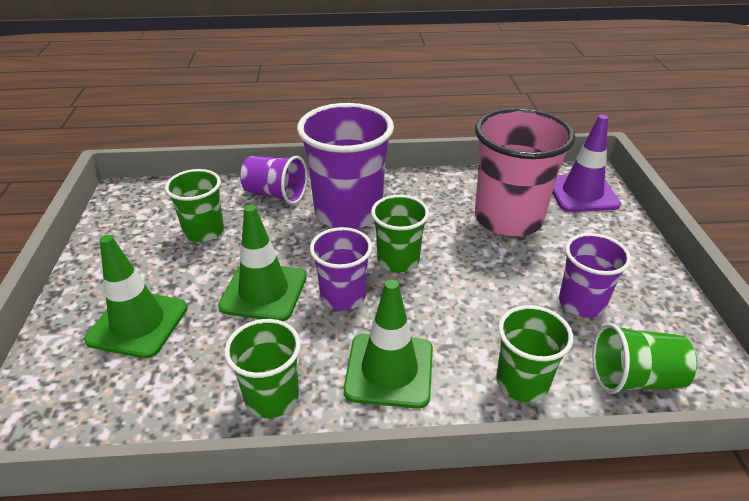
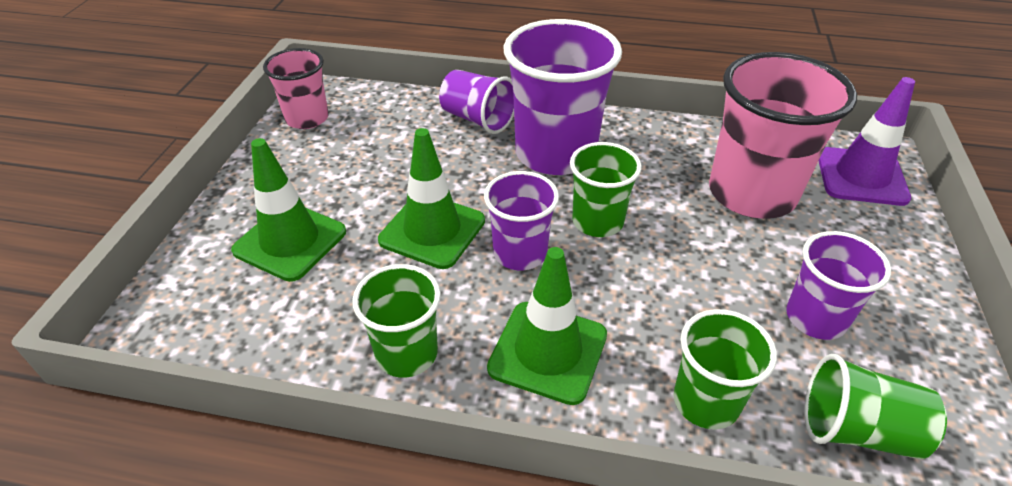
camera: 15 degrees right, 5 degrees up
green cup [165,169,224,242] -> none
none -> pink cup [263,48,329,129]

